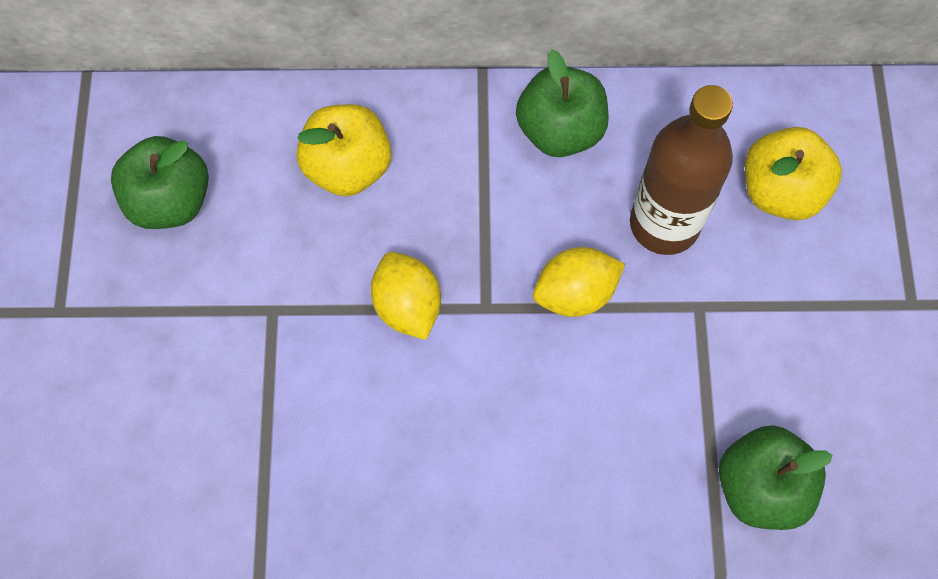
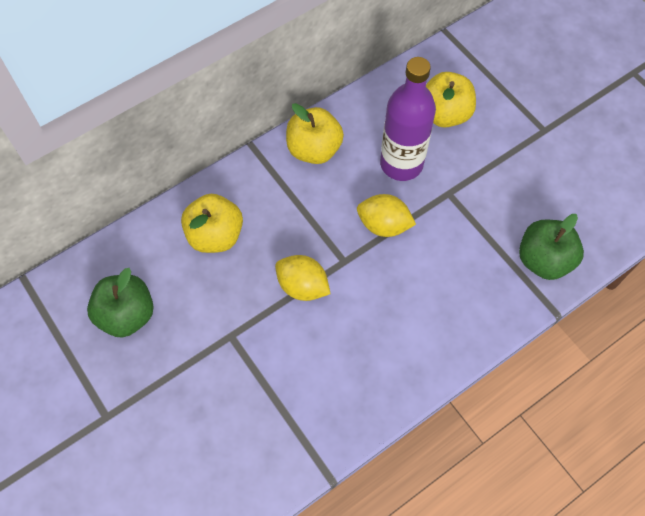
camera: 35 degrees left, 5 degrees down
green apple [516,50,609,157] -> yellow apple [286,103,344,164]
yellow lemon [533,247,625,317] -> yellow lemon turned 75 degrees clockwise [357,194,416,237]
brown bottle [630,85,733,255] -> purple bottle [380,57,436,181]

